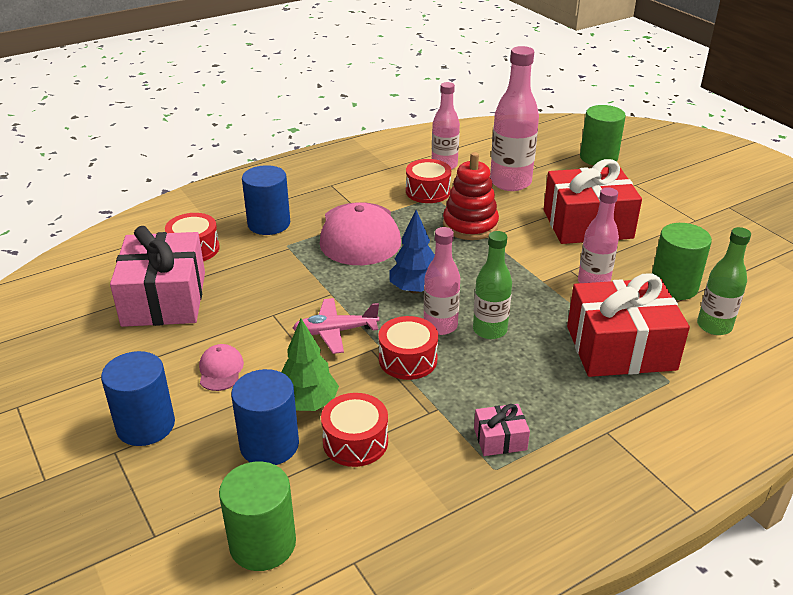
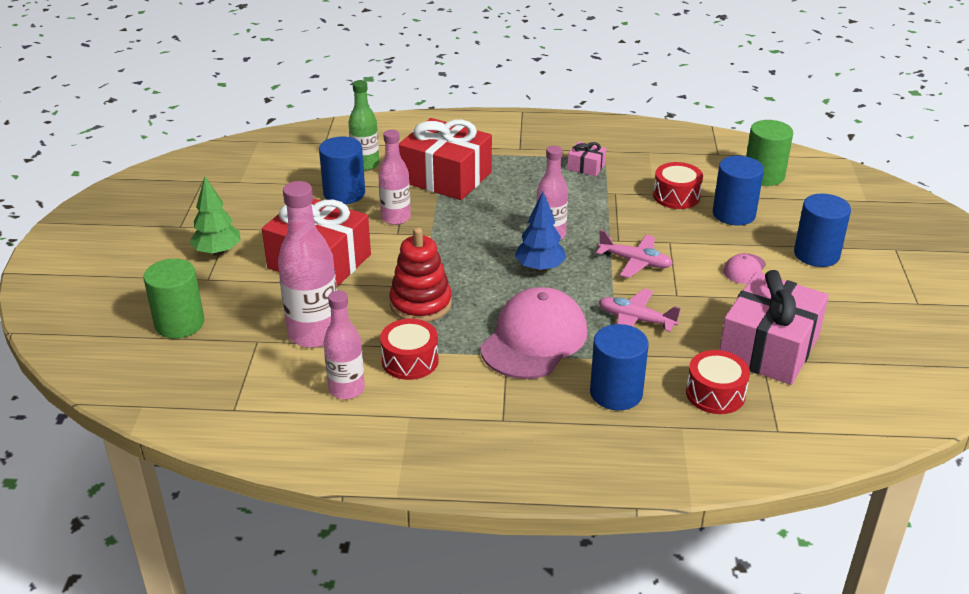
camera: 145 degrees left, 0 degrees up
green tree [282,319,339,411] -> green tree moved to [190,176,241,256]
red drum [378,316,438,380] -> none
green bottle [473,231,512,339] -> none
green cylinder [652,223,712,300] -> blue cylinder [319,137,365,204]
none -> pink plane [599,289,681,332]

